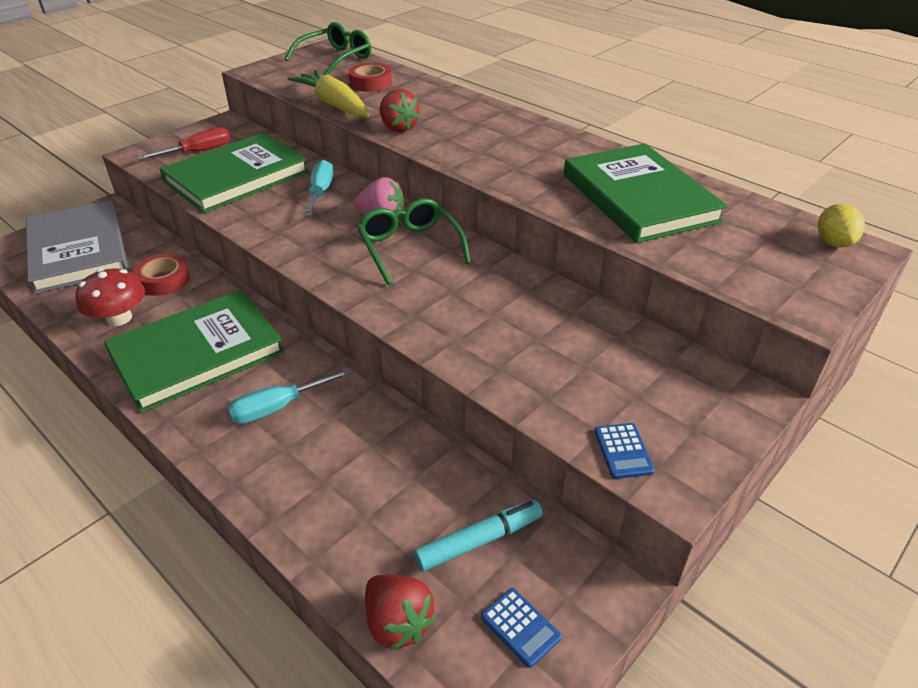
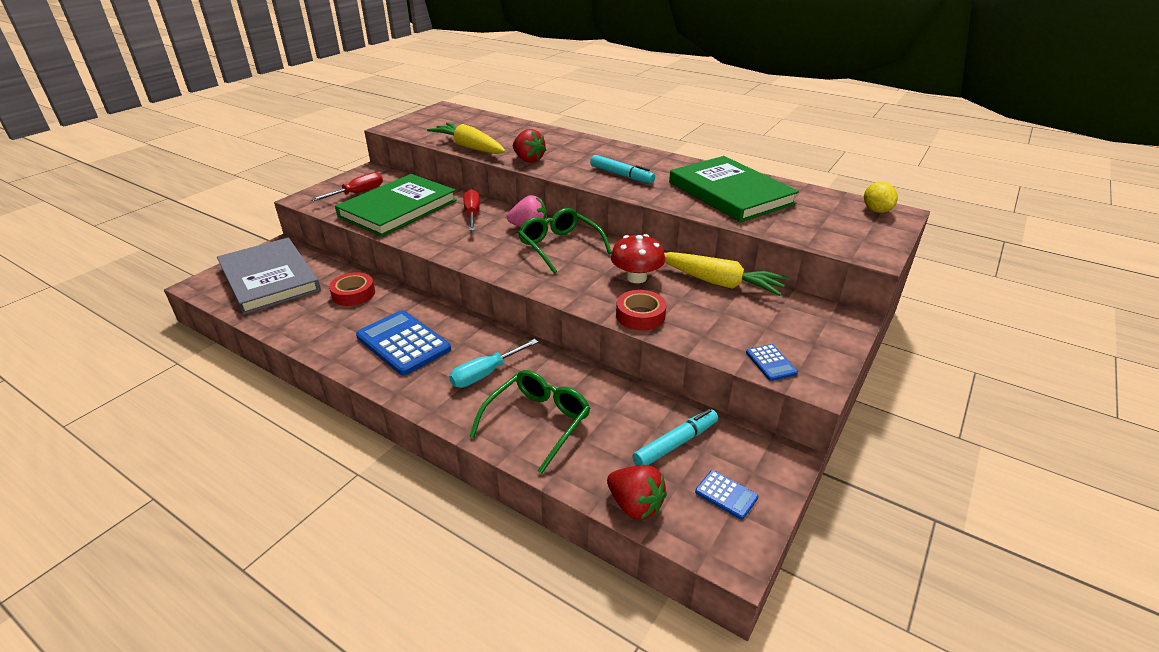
camera: 10 degrees left, 5 degrees down
red mushroom [75,268,145,326] -> red mushroom moved to [611,234,665,283]
green book [104,290,285,413] -> blue calculator [356,310,451,376]
green glasses [285,22,371,75] -> green glasses moved to [470,370,590,474]
turquoise screwdriver [304,160,334,216] -> red screwdriver [464,189,480,231]
red tape [348,63,392,92] -> red tape moved to [616,290,666,330]
none -> turquoise marker [590,155,655,184]
none -> yellow carrot [664,252,788,296]

